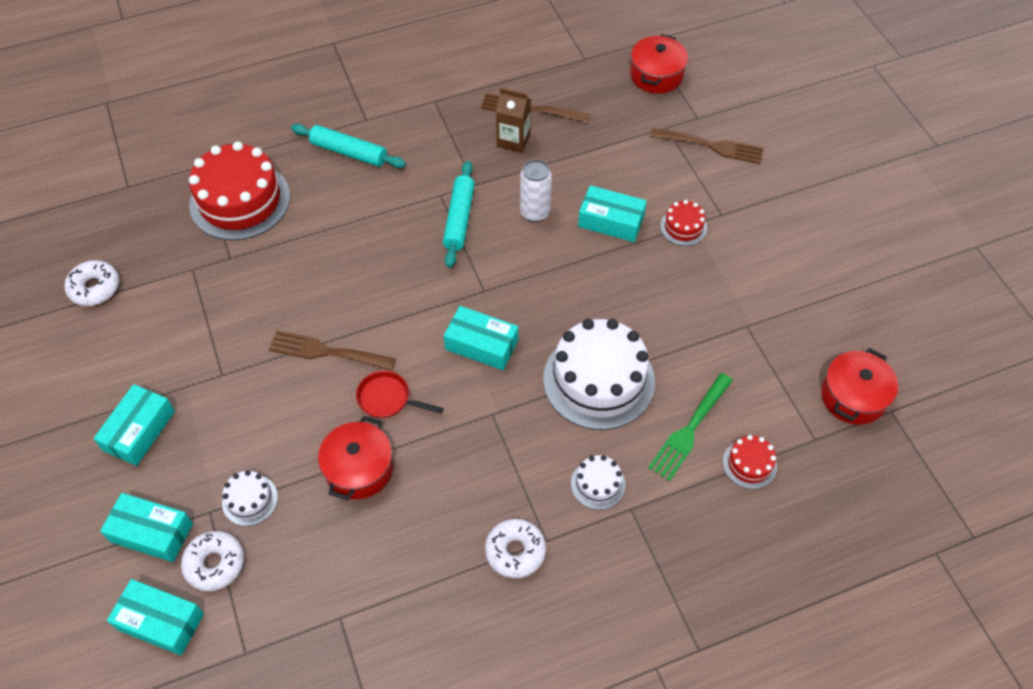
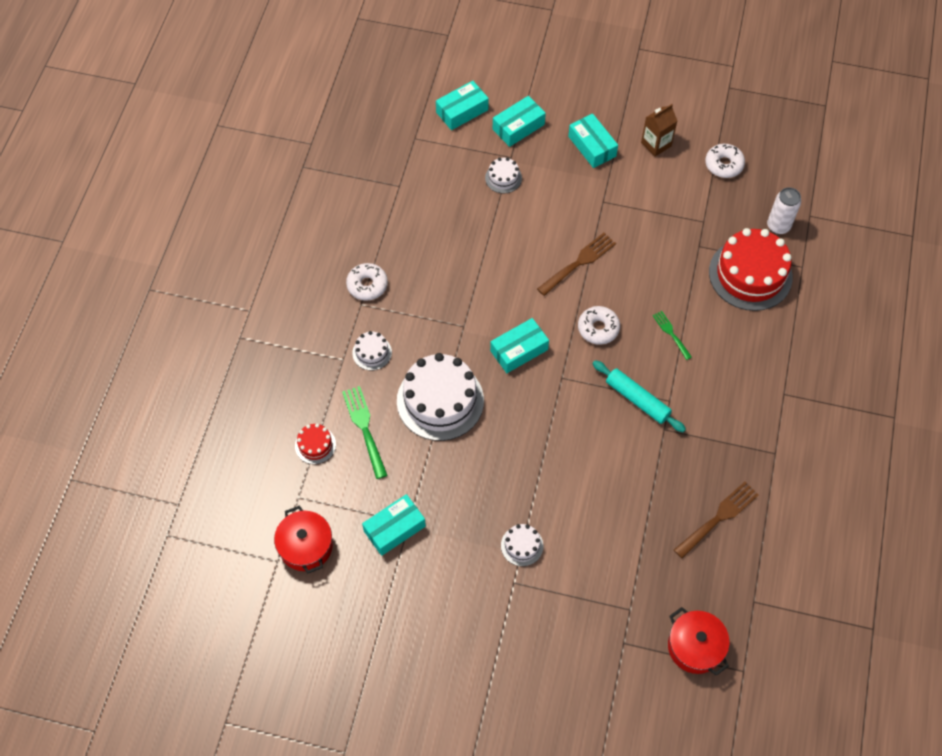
camera: 125 degrees right, 5 degrees up
white donut [181,531,244,591] -> white donut moved to [578,306,620,345]
turquoise rolling pin [291,124,406,168] -> none
red pot [318,416,393,500] -> none
red pan [356,371,443,418] -> none
brown carton [496,88,531,153] -> brown carton moved to [641,104,677,157]
white can [520,160,552,222] -> white can moved to [767,187,801,234]
turquoise box [578,185,647,242] -> turquoise box moved to [362,494,426,556]
brown fork [651,128,764,164] -> none
red cake [660,200,707,246] -> white cake [501,524,544,566]
none -> green fork [653,311,692,360]

